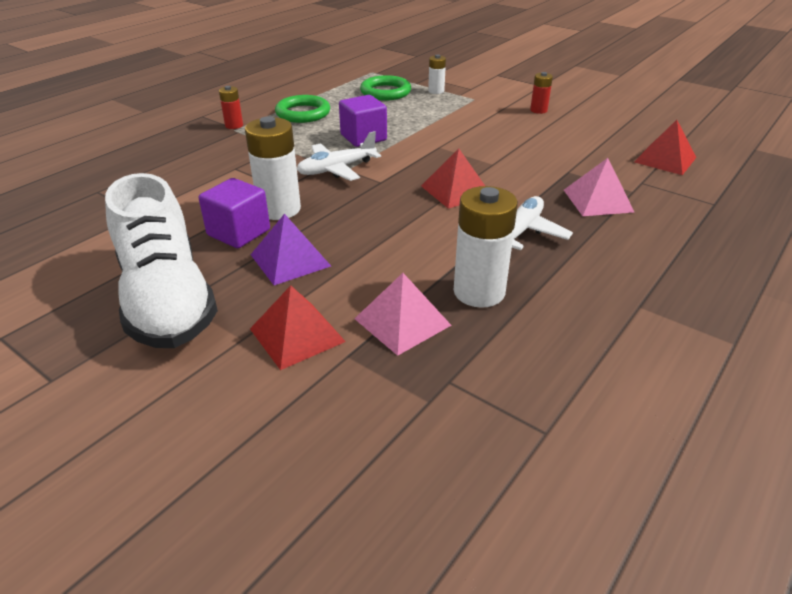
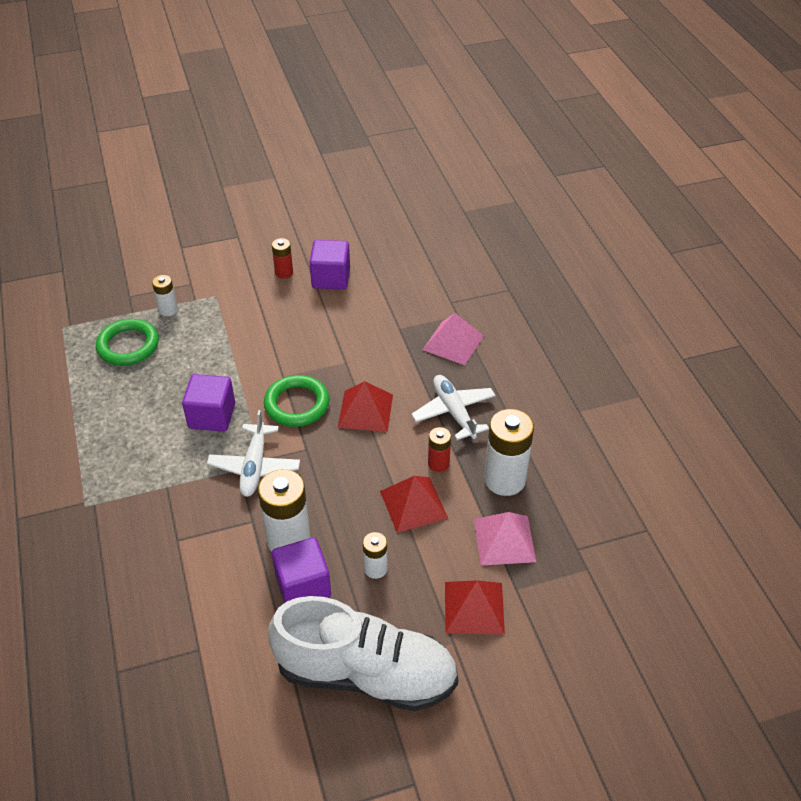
camera: 55 degrees left, 10 degrees up
red battery [219,86,243,129] -> red battery moved to [428,427,451,472]
purple pyramid [250,214,331,285] -> white battery [363,532,388,579]
green ring [275,95,330,123] -> green ring moved to [264,375,329,427]
red pyramid [634,120,697,175] -> red pyramid moved to [380,476,448,533]
none -> purple cube [310,240,350,290]

